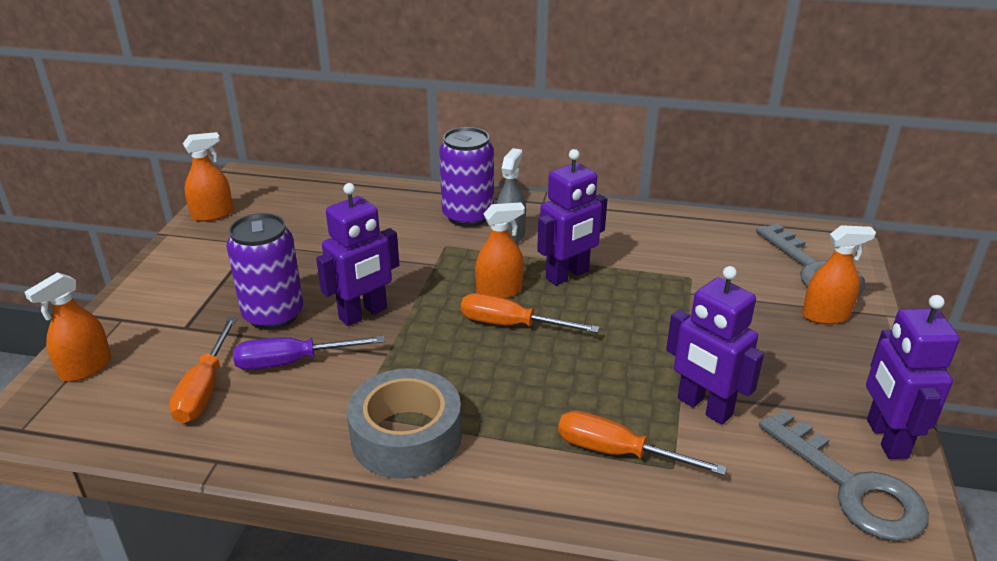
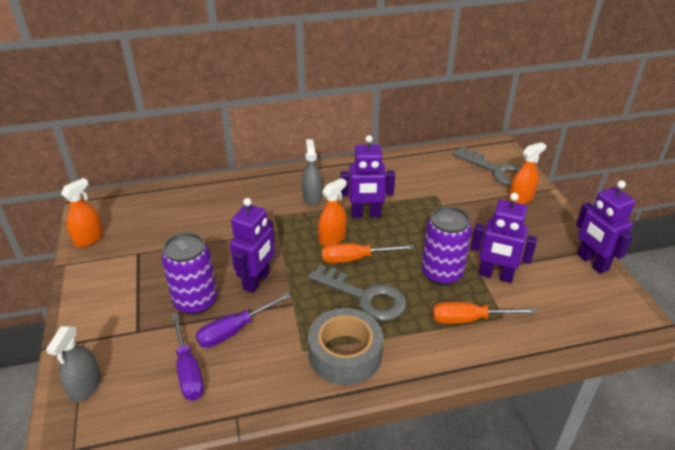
camera: 25 degrees left, 5 degrees up
orange spray bottle [24,272,111,382] -> grey spray bottle [46,326,101,403]
orange screwdriver [169,317,237,423] -> purple screwdriver [171,312,204,400]
purple can [439,127,494,227] -> purple can moved to [422,206,472,285]
purple robot [537,149,607,285] -> purple robot turned 60 degrees clockwise [341,135,395,218]
grey key [759,410,929,541] -> grey key moved to [308,264,407,321]

